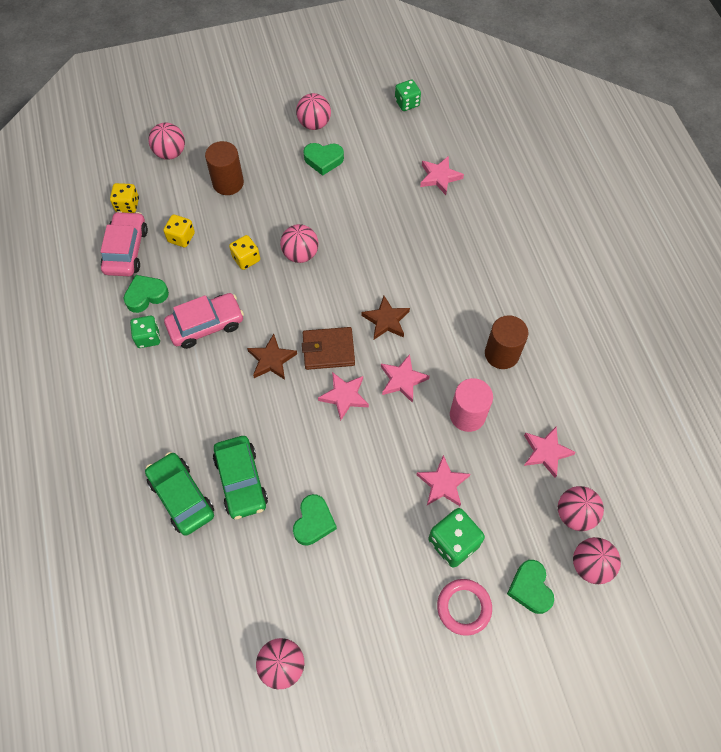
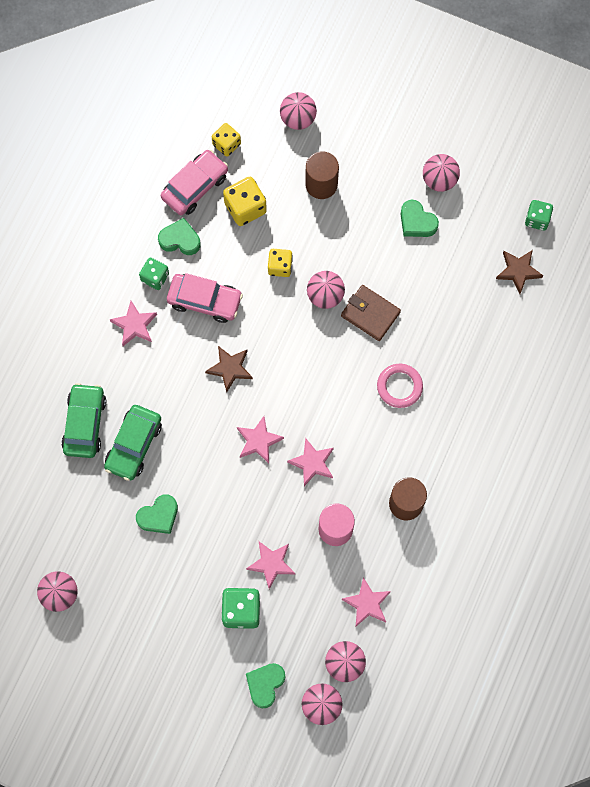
camera: 40 degrees right, 10 degrees up
yellow dice [163,214,195,247] -> yellow dice [223,177,267,226], size x1.51
brown wallet [302,327,355,370] -> brown wallet moved to [341,285,401,341]
brown star [361,296,410,340] -> brown star moved to [496,250,543,294]
pink star [420,156,464,195] -> pink star moved to [110,301,157,346]
pink ring [437,579,492,636] -> pink ring moved to [377,364,423,408]

